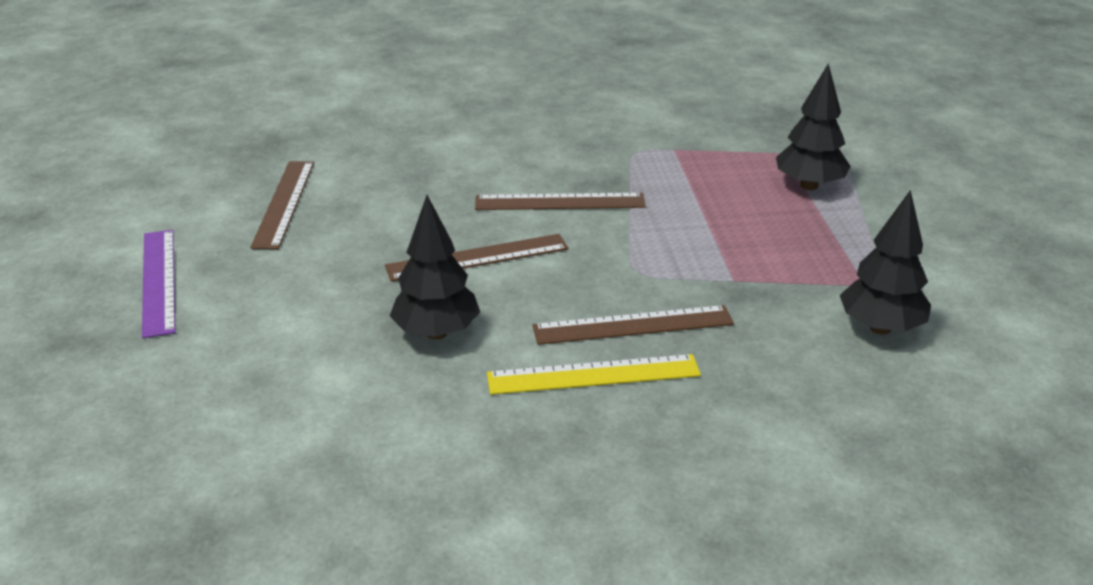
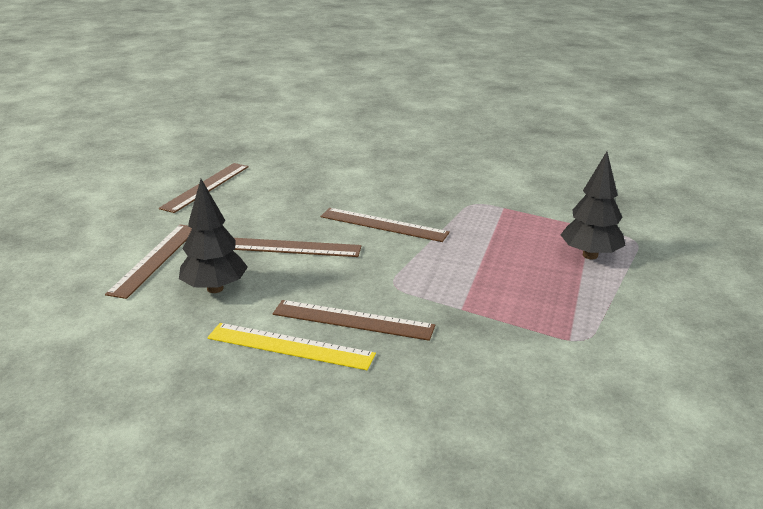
camera: 25 degrees right, 5 degrees down
purple ruler [142,230,176,338] -> none
black tree [840,190,931,334] -> none
none -> brown ruler [105,224,192,299]

